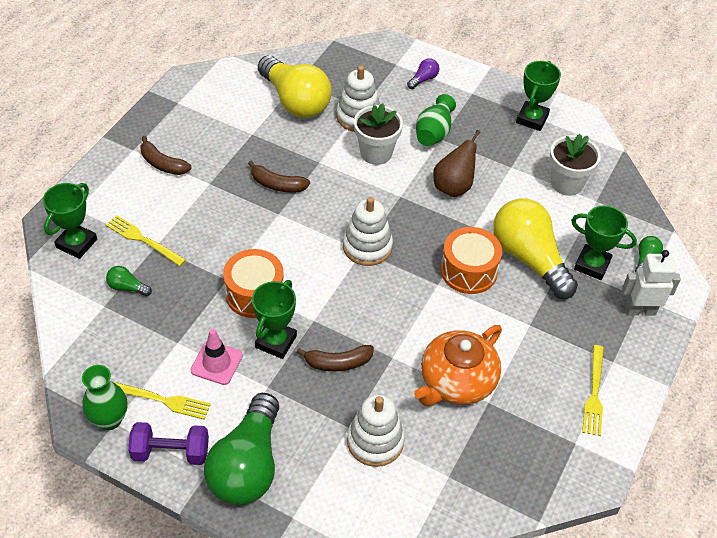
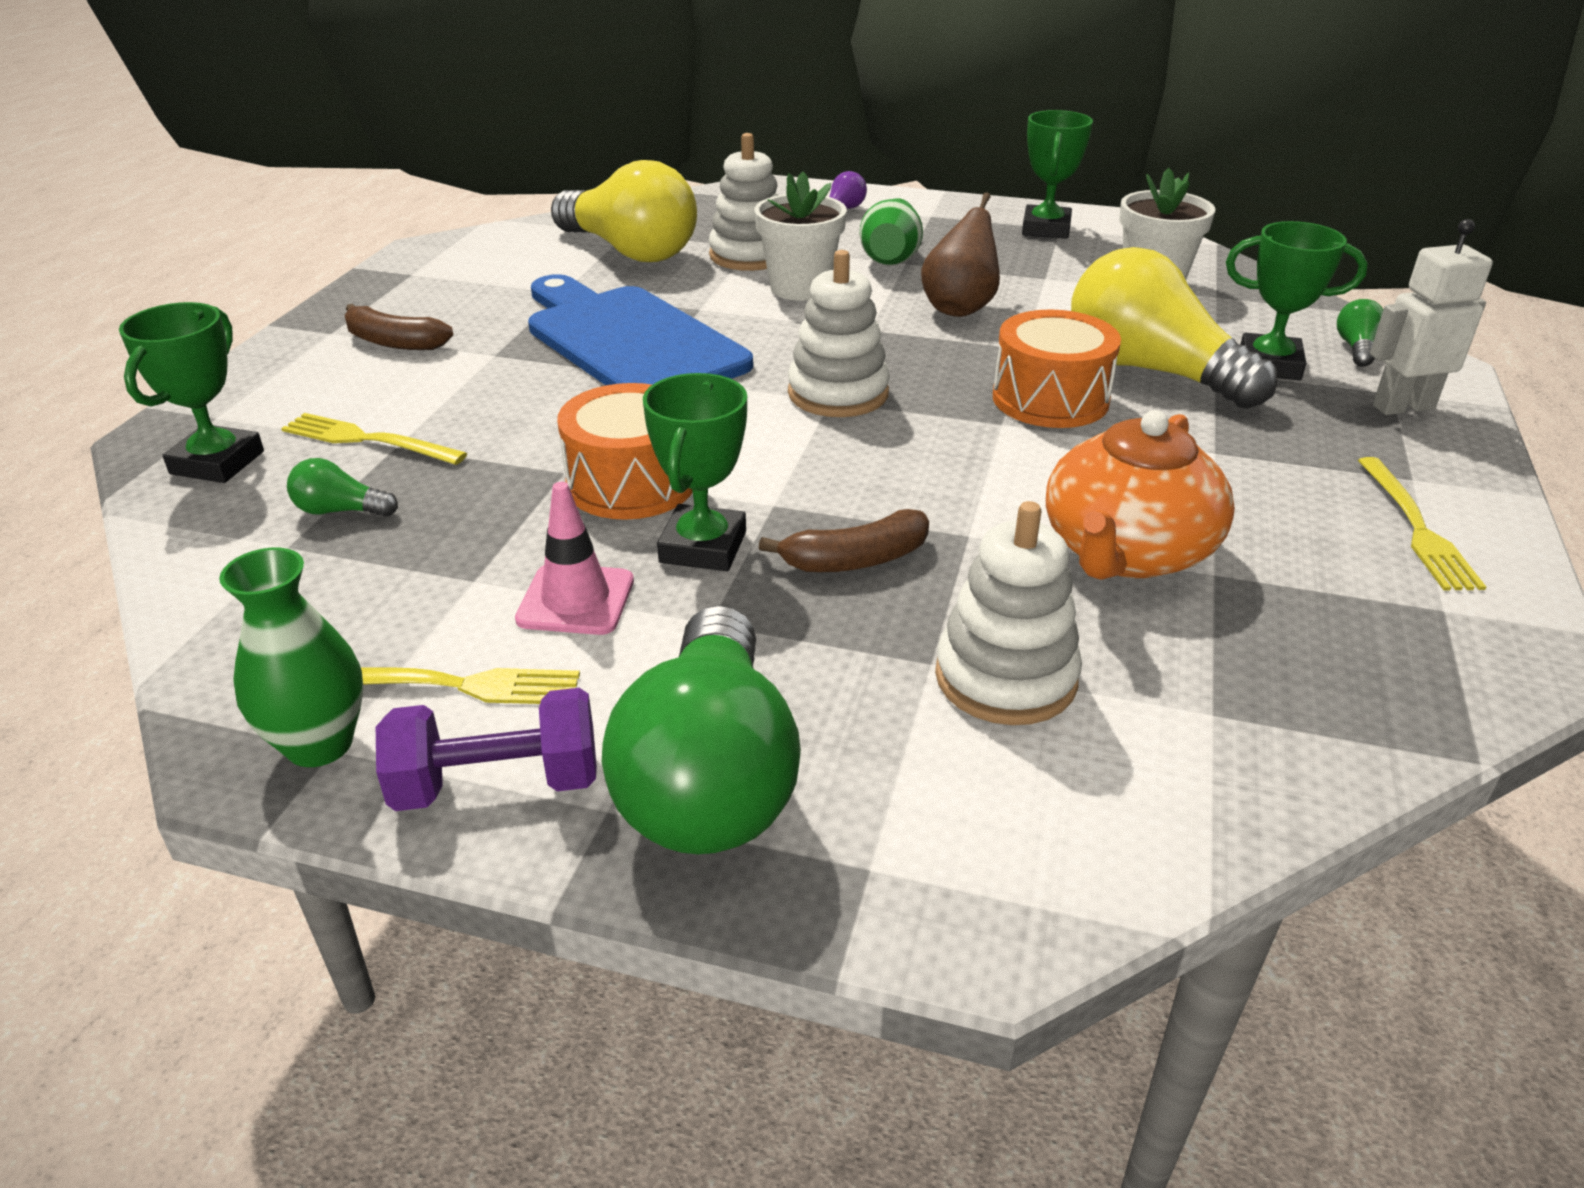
camera: 10 degrees left, 15 degrees down
brown banana [248,161,310,193] -> blue cutting board [528,274,753,385]

